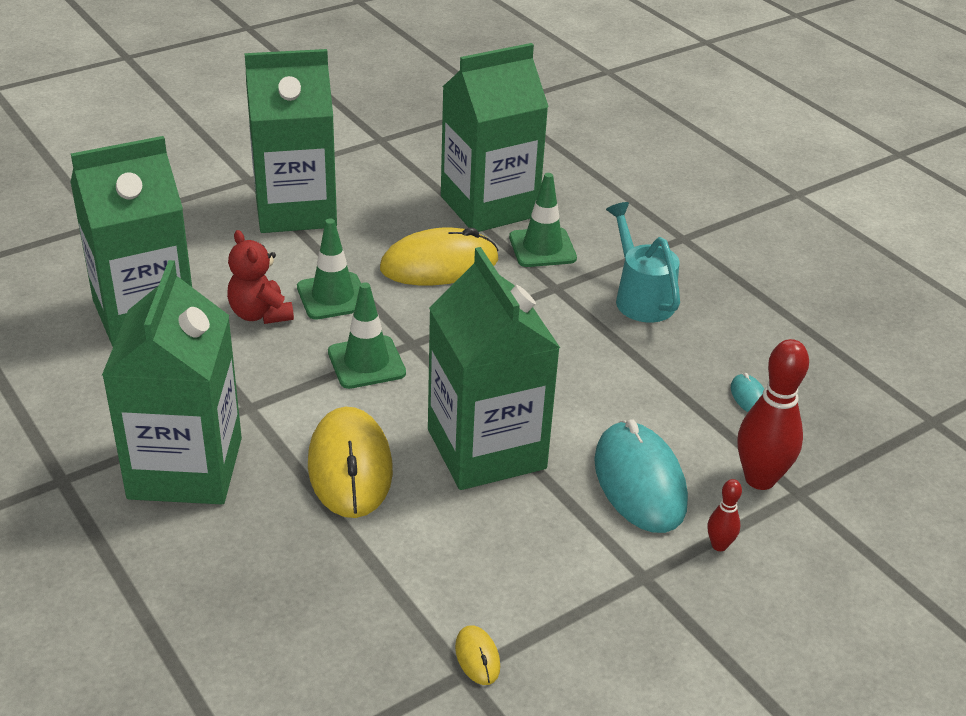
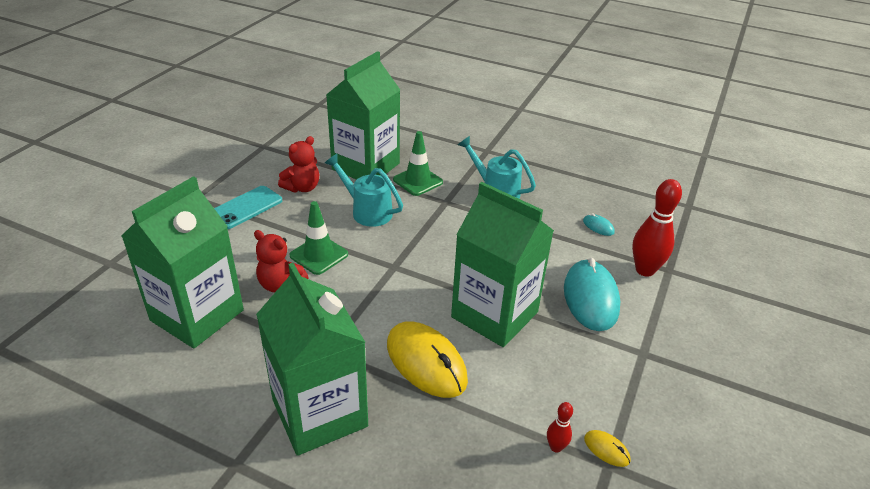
camera: 30 degrees left, 0 degrees up
green carton [244,49,337,233] -> turquoise phone [214,186,282,229]
green traffic cone [328,282,406,389] -> none
yellow mouse [380,228,498,285] -> turquoise watering can [325,154,403,227]
turquoise mouse [594,419,688,533] -> turquoise mouse turned 45 degrees clockwise [564,258,620,331]
red bowling pin [708,479,742,551] -> red bowling pin moved to [547,402,573,453]
none -> red teddy bear [278,136,319,193]

